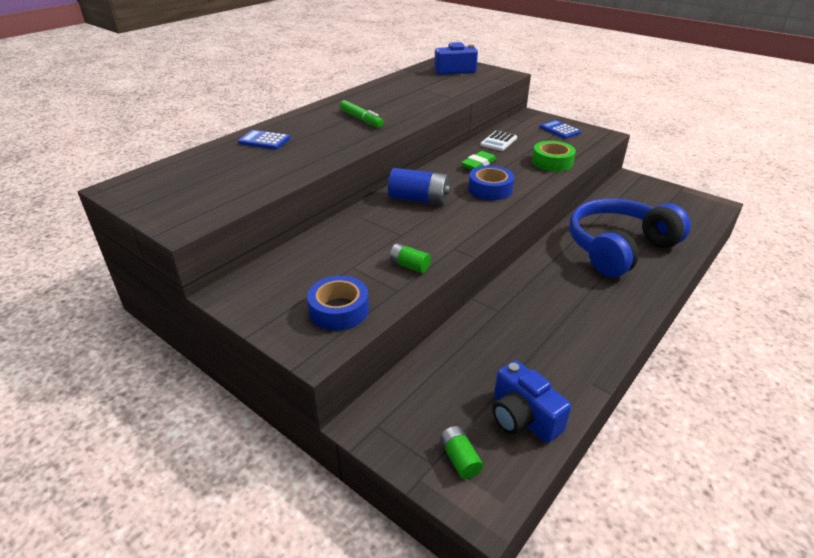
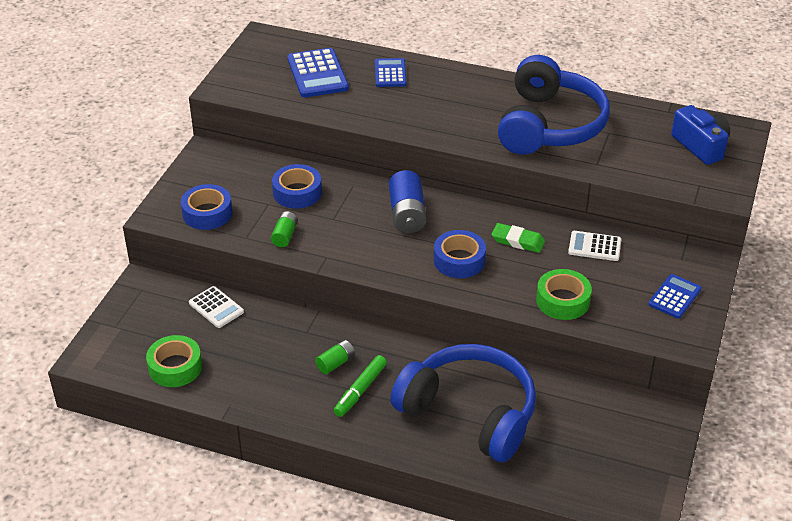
camera: 70 degrees right, 5 degrees up
green marker [340,100,384,128] -> green marker moved to [334,355,387,417]
green battery [440,426,483,479] -> green battery moved to [315,340,355,374]
blue camera [493,361,571,443] -> green tape [146,335,202,387]
none -> white calculator [189,286,244,328]
none -> blue tape [272,164,322,209]
none -> blue calculator [288,48,349,97]
none -> blue headphones [498,55,610,155]

